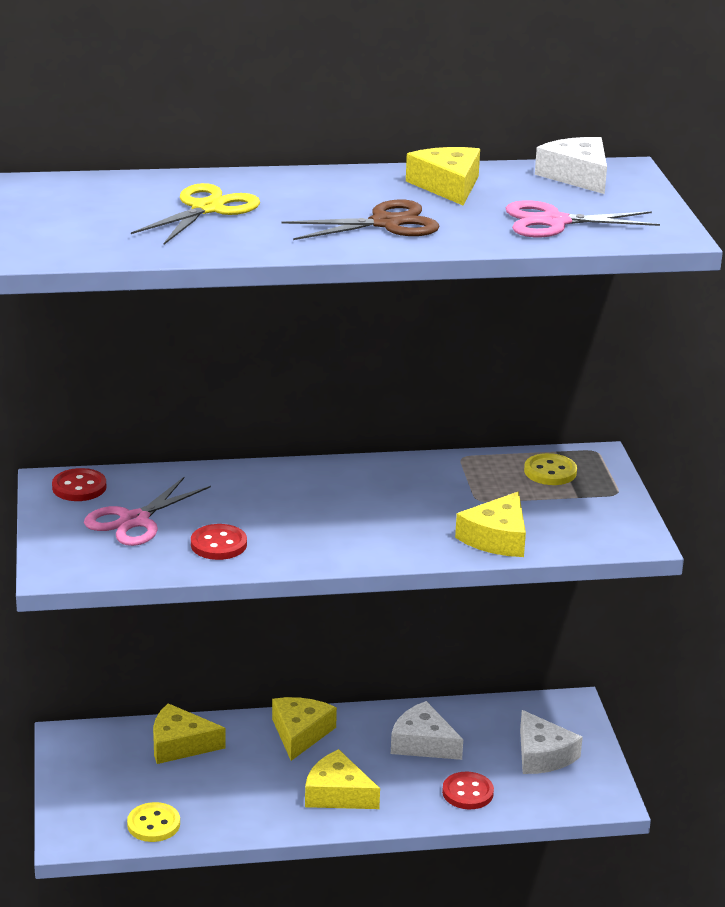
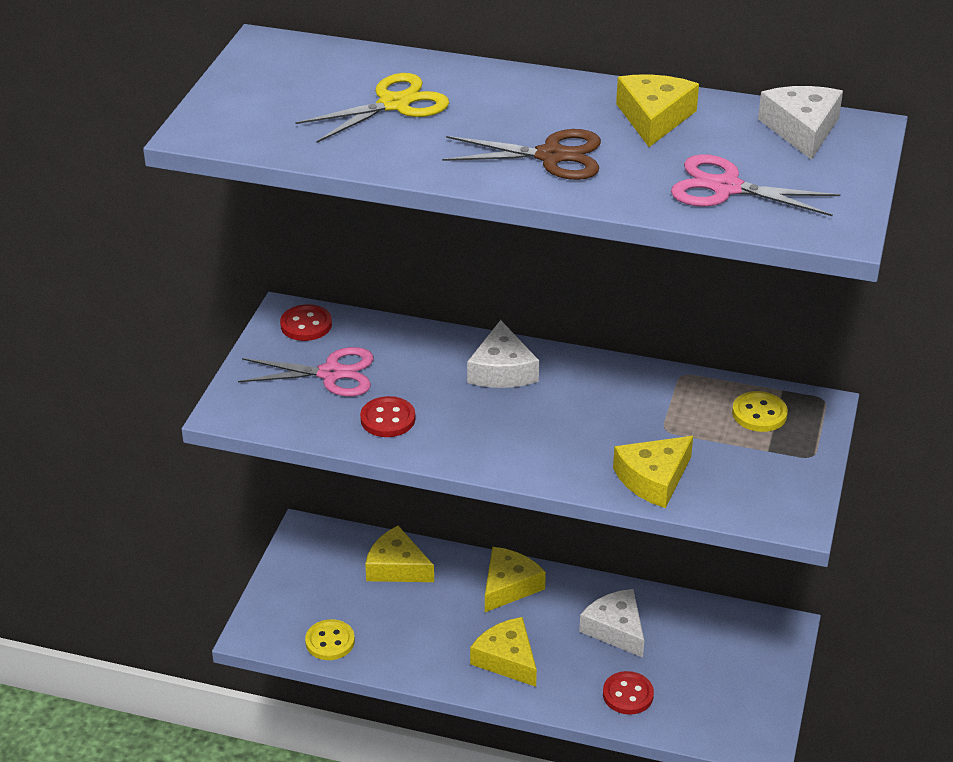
camera: 25 degrees right, 10 degrees up
pink scissors [84,476,211,546] -> pink scissors turned 150 degrees counterclockwise [238,347,373,396]
white cheese [520,710,583,774] -> white cheese moved to [467,320,539,388]

